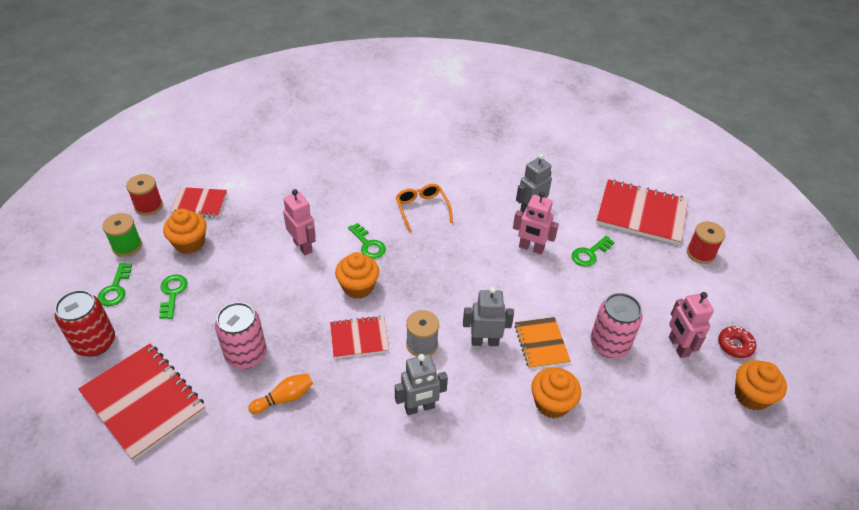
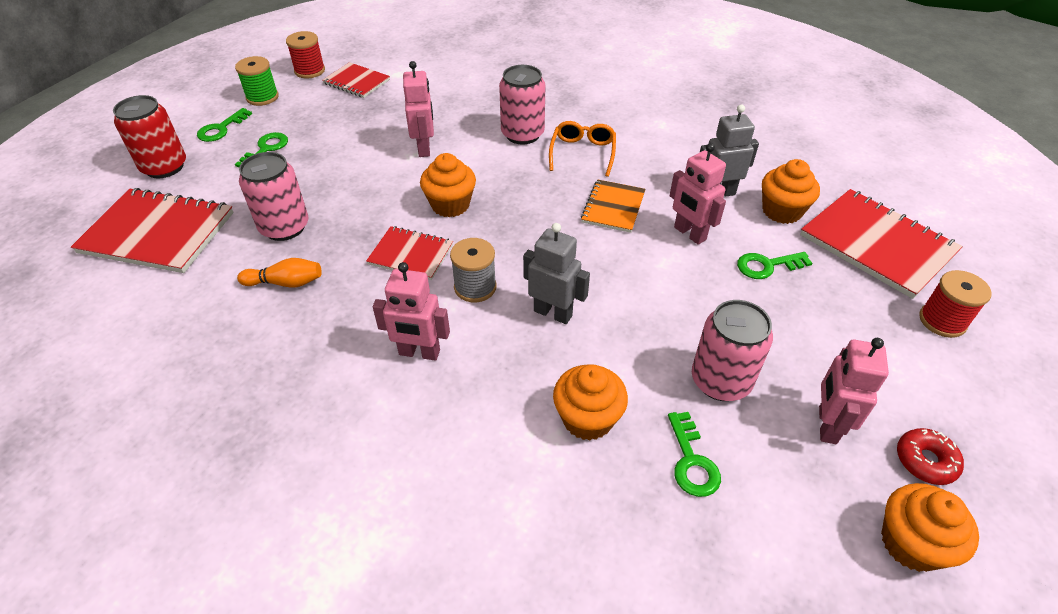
camera: 30 degrees right, 0 degrees up
red notebook [78,343,206,461] -> red notebook turned 60 degrees counterclockwise [71,188,234,273]
orange cupcake [163,209,206,254] -> orange cupcake moved to [762,159,820,224]
green key [348,223,386,259] -> green key moved to [668,412,721,497]
grey robot [395,354,448,415] -> pink robot [373,262,450,361]
orange notebook [514,317,571,369] -> orange notebook moved to [581,180,645,233]
none -> pink can [499,65,545,145]

